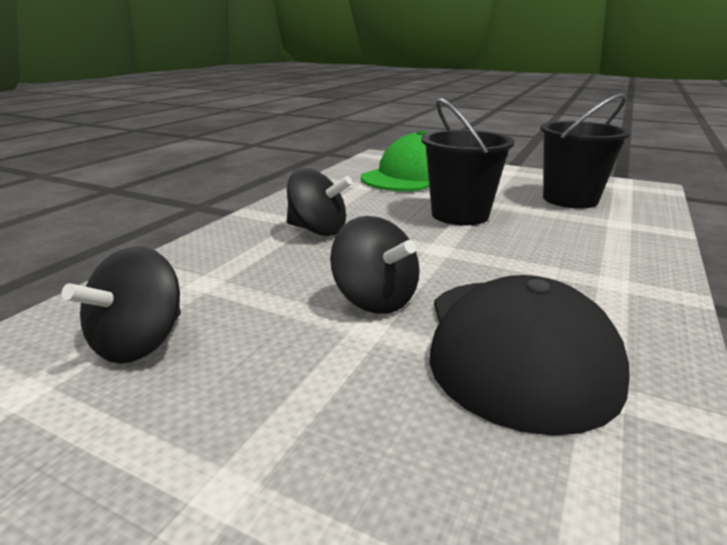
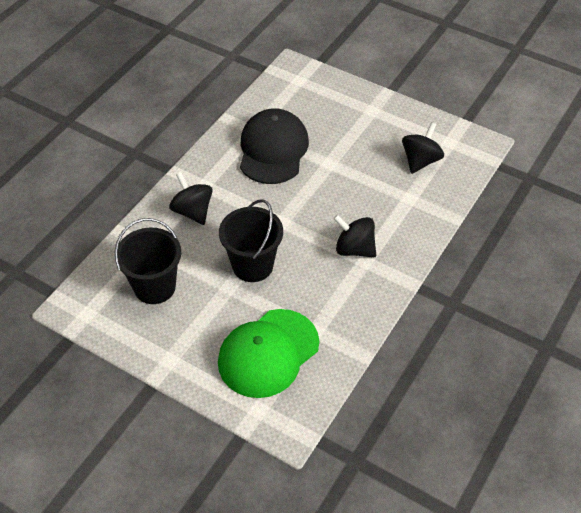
camera: 175 degrees left, 25 degrees up
black spinning top [330,216,420,314] -> black spinning top moved to [169,172,213,225]

